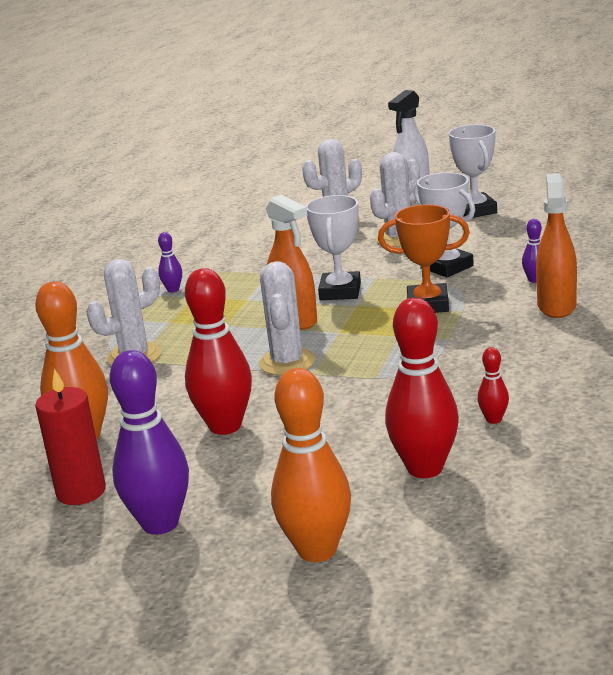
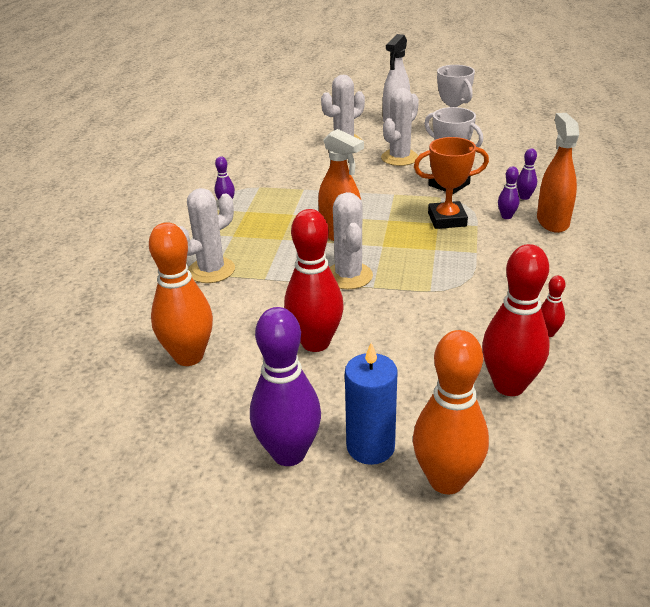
camera: 10 degrees left, 10 degrees up
red candle [35,368,106,505] -> none
white trophy [306,195,361,300] -> none
none -> blue candle [345,342,398,465]
none -> purple bowling pin [498,166,520,219]

